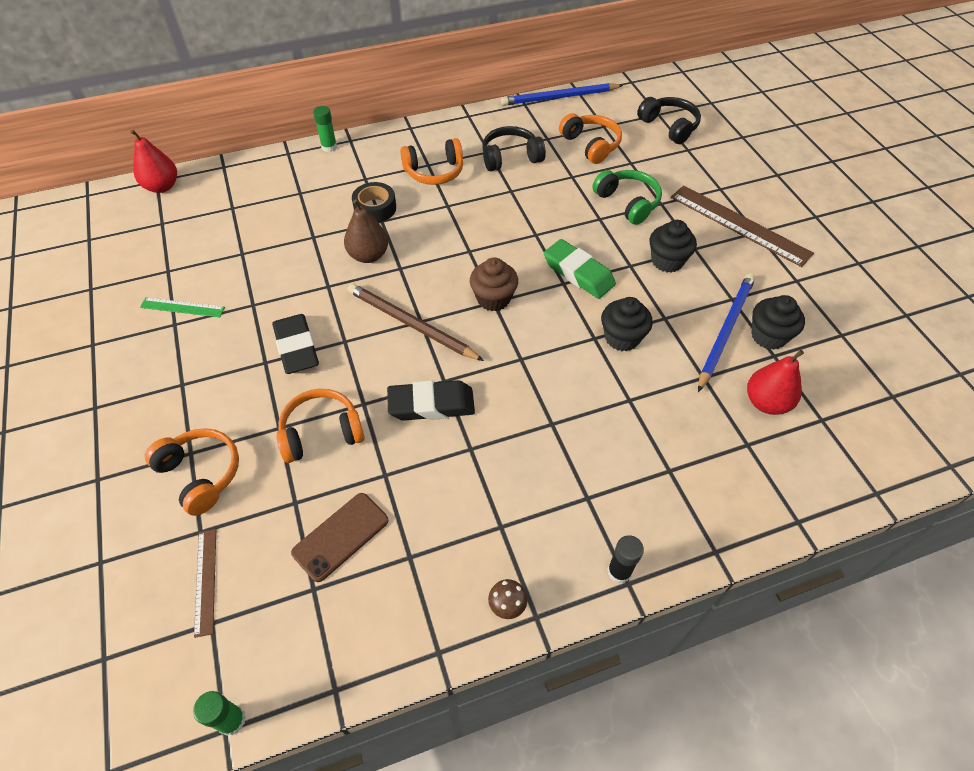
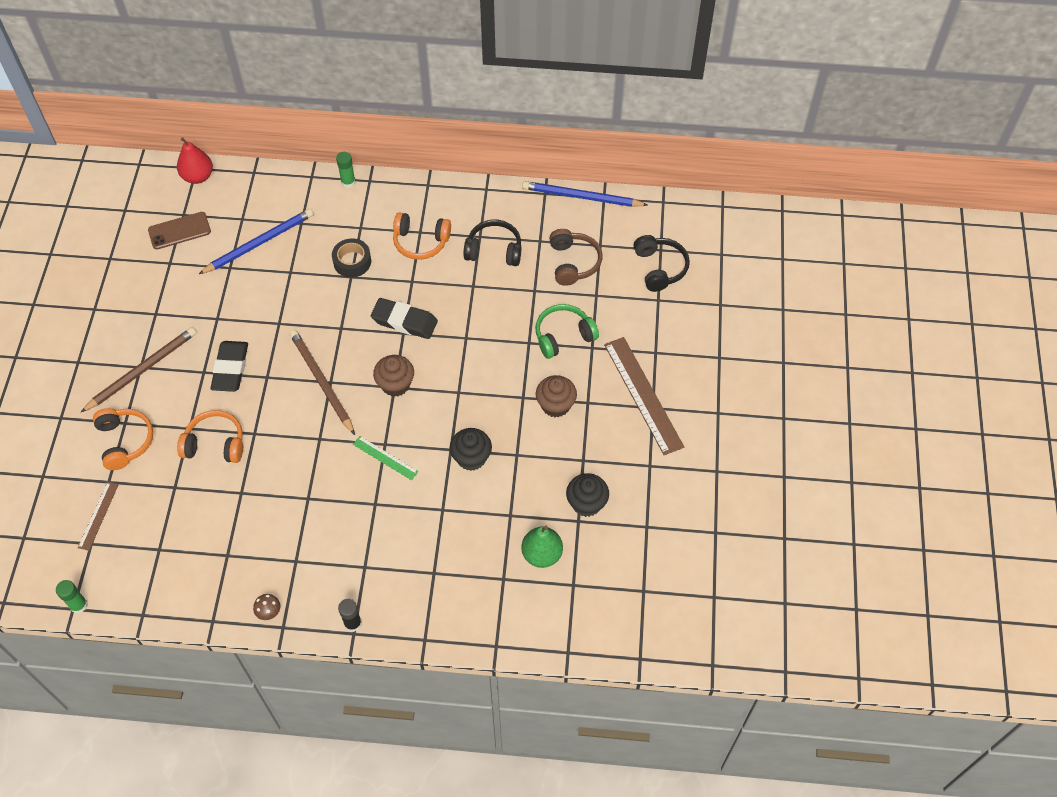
camera: 25 degrees right, 5 degrees up
green ruler [140,297,225,317] -> green ruler moved to [353,436,418,480]
brown phone [291,493,388,582] -> brown phone moved to [148,212,211,249]
brown pear [344,199,388,263] -> none
black eraser [387,380,475,421] -> black eraser moved to [371,298,438,339]
green eraser [544,239,616,299] -> none
orange headphones [559,113,622,164] -> brown headphones [550,229,602,286]
green headphones [593,170,662,225] -> green headphones turned 105 degrees counterclockwise [536,304,599,359]
black cupcake [650,220,697,272] -> brown cupcake [536,375,577,417]
blue pencil [698,273,755,392] -> blue pencil moved to [199,209,313,274]
red pear [747,350,804,415] -> green pear [521,526,563,568]
none -> brown pencil [81,327,196,412]

